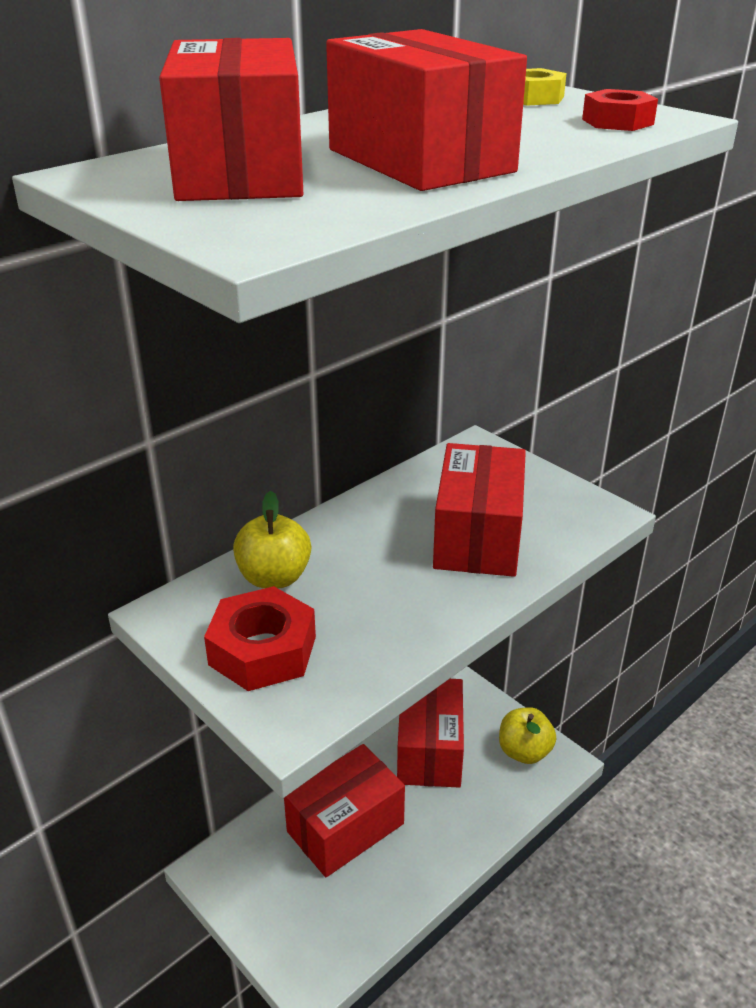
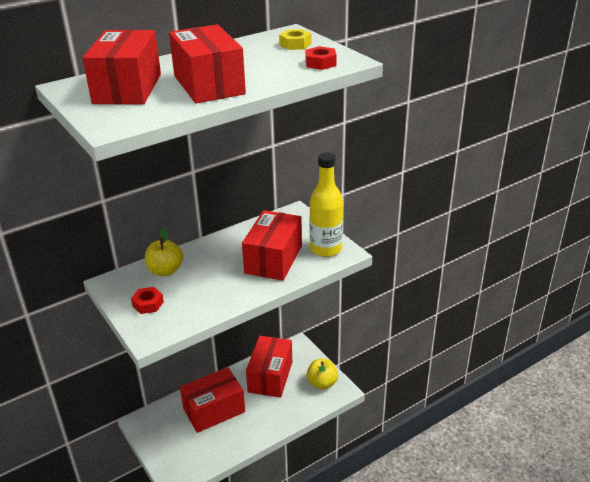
camera: 10 degrees right, 0 degrees up
red nut [204,586,316,691] -> red nut [131,287,164,314], size x0.58
none -> yellow bottle [309,152,343,257]

